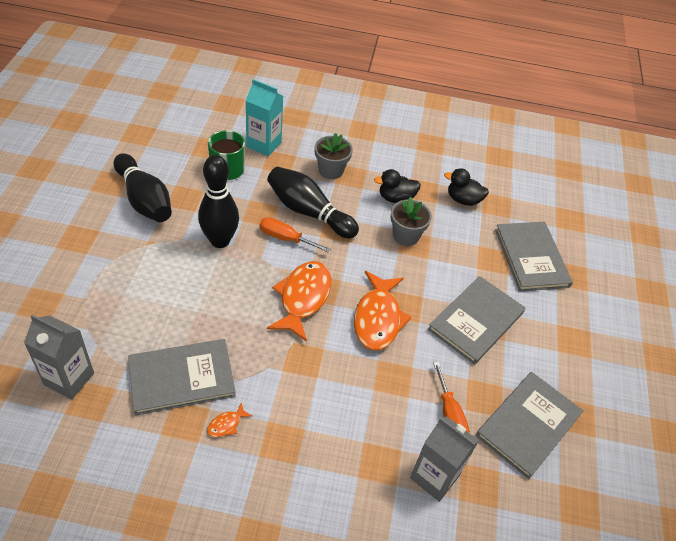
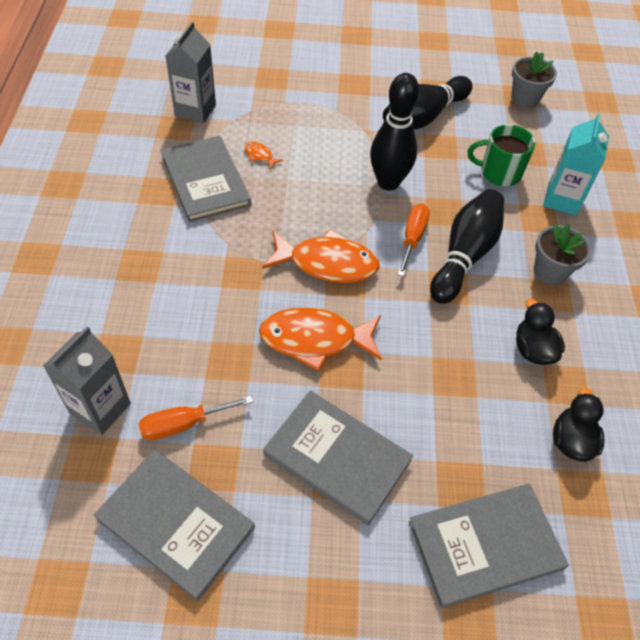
camera: 85 degrees right, 5 degrees up
orange fish [207,403,252,437] -> orange fish moved to [244,141,283,170]
grey flower pot [390,197,432,246] -> grey flower pot moved to [511,52,557,108]

